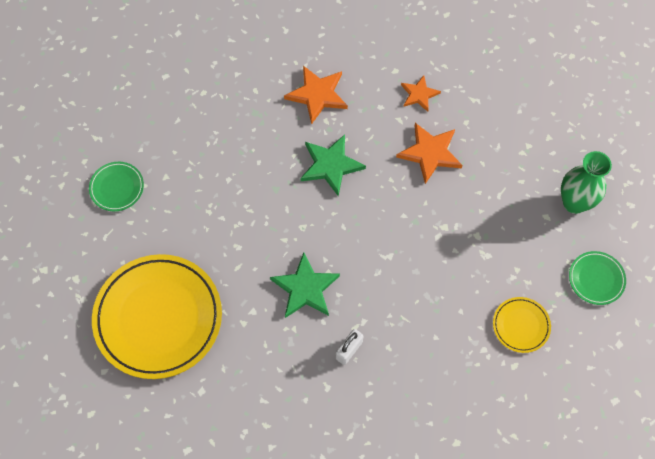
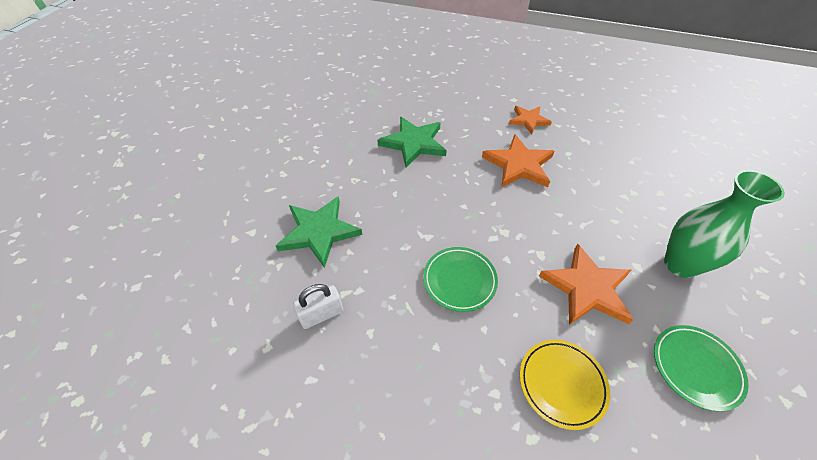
camera: 25 degrees right, 15 degrees down
green plate [89,162,144,211] -> green plate moved to [423,247,498,312]
yellow plate [92,254,222,379] -> none
orange star [284,66,348,124] -> orange star moved to [539,244,633,325]

